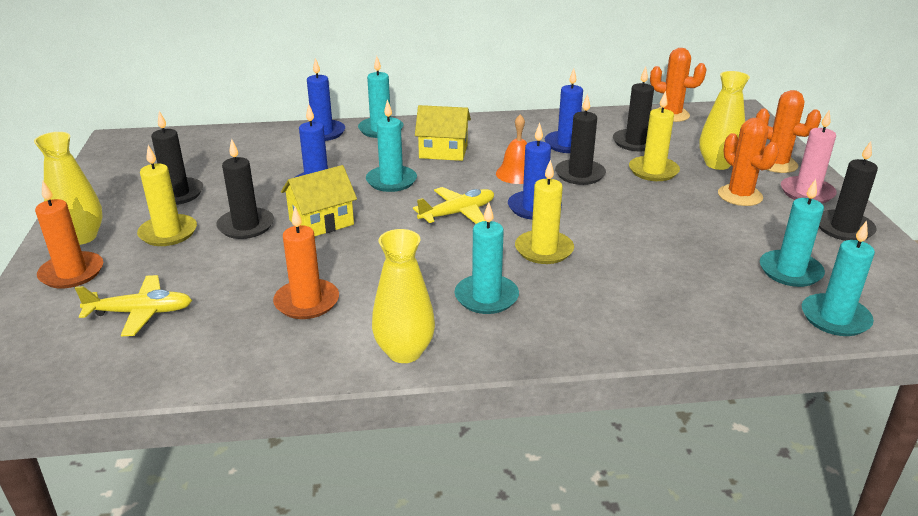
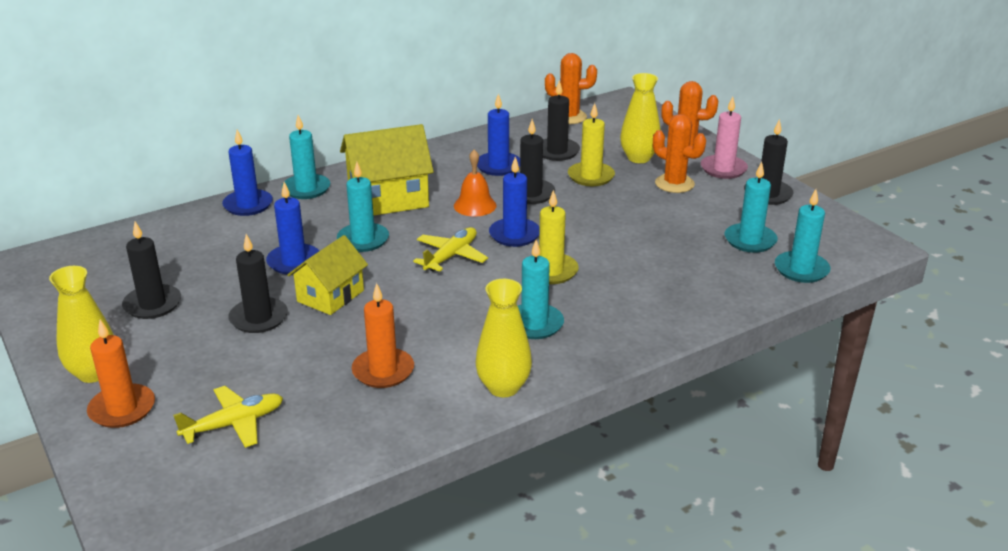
camera: 25 degrees left, 0 degrees up
yellow candle [137,145,197,246] -> none
yellow house [415,105,471,161] -> yellow house [340,124,434,216], size x1.54

